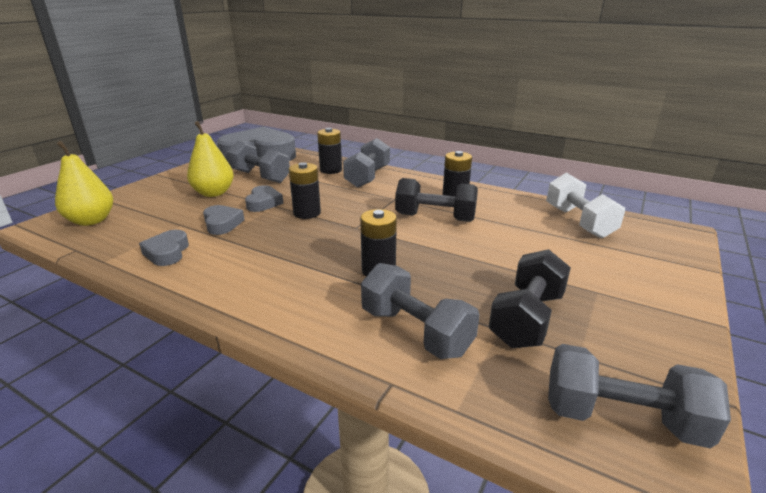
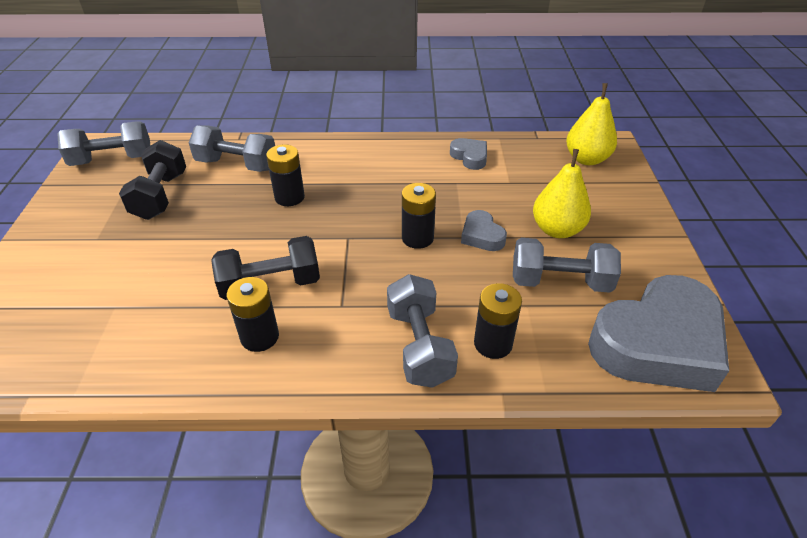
camera: 150 degrees right, 15 degrees up
grey heart [203,205,245,235] -> none
white dumbbell [546,172,625,238] -> none

